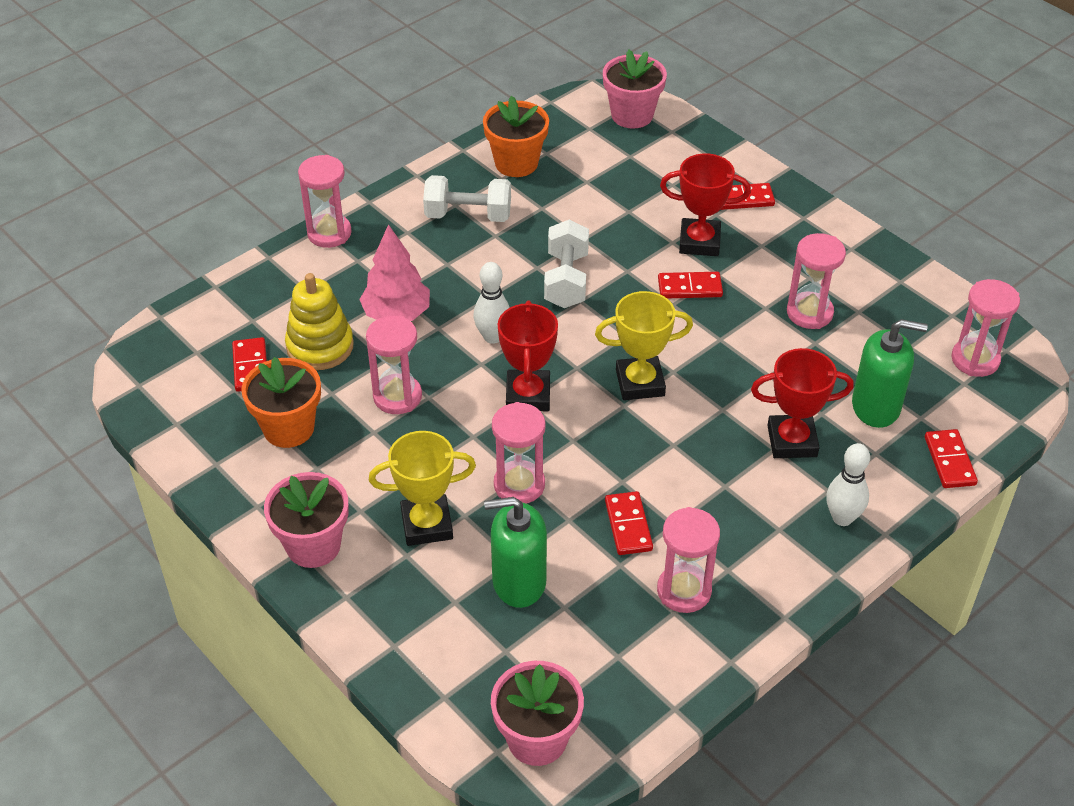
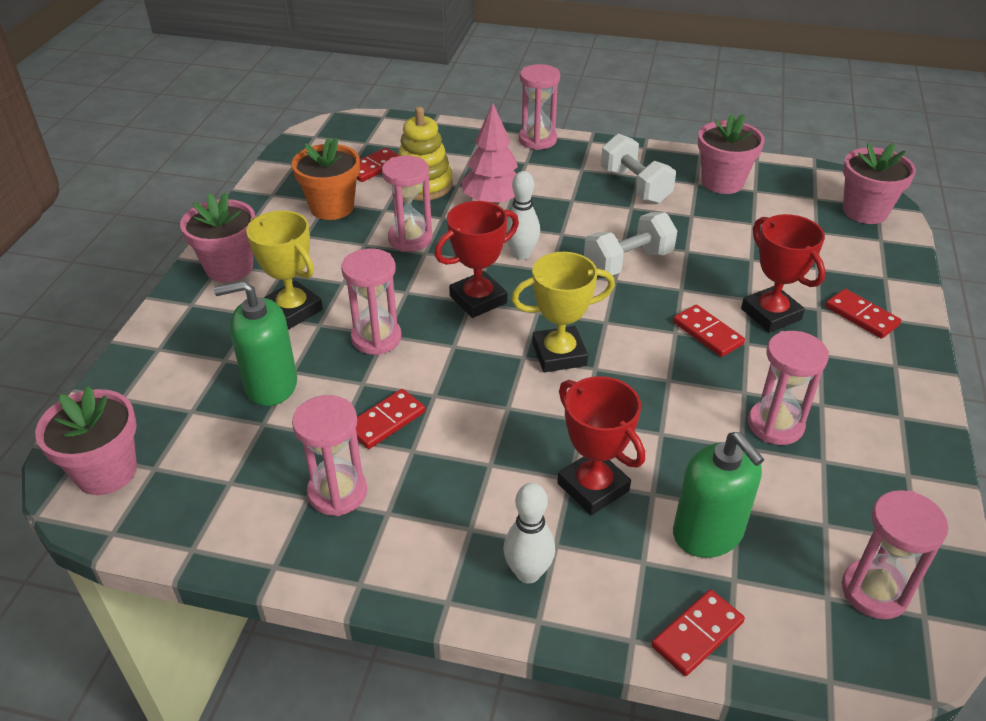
camera: 55 degrees right, 5 degrees down
orange flower pot [483,96,549,177] -> pink flower pot [698,114,765,194]
green soap dispenser [484,497,547,608] -> green soap dispenser turned 60 degrees counterclockwise [214,281,297,406]
yellow trophy [595,291,693,400] -> yellow trophy turned 60 degrees counterclockwise [511,252,615,372]

